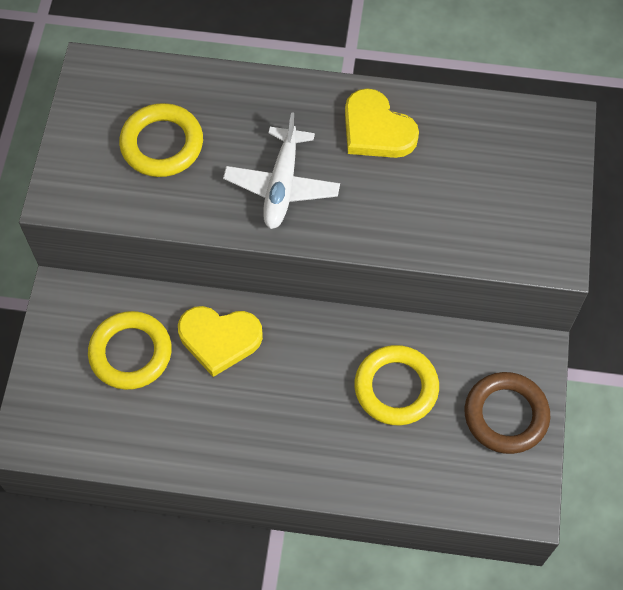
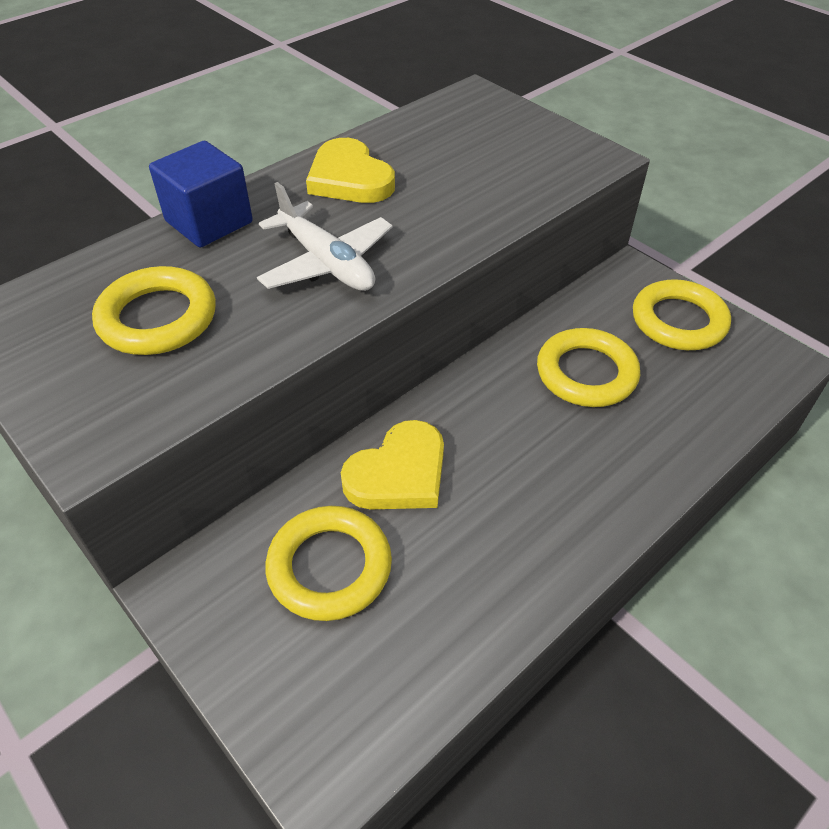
camera: 50 degrees left, 15 degrees down
yellow heart [345,88,419,158] -> yellow heart turned 60 degrees clockwise [306,138,395,203]
brown ring [464,372,550,454] -> yellow ring [633,279,731,350]
none -> blue cube [149,141,253,248]

